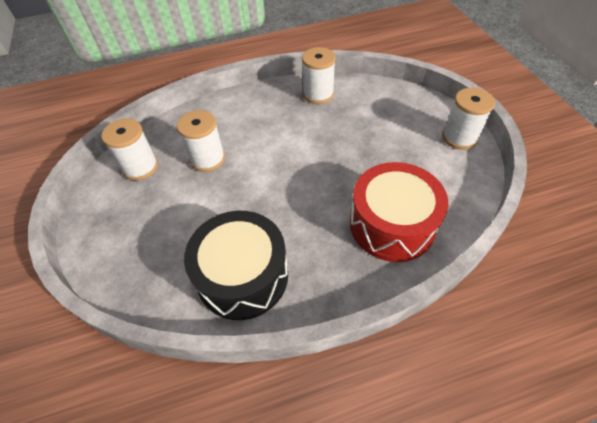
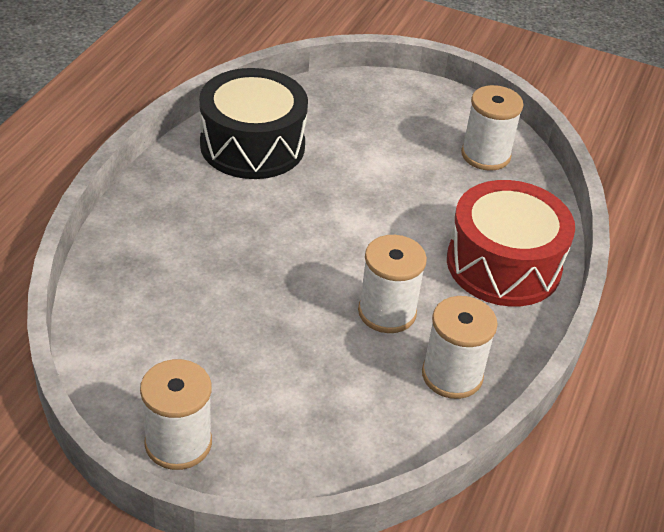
camera: 125 degrees right, 10 degrees down
white spool [177,110,225,172] -> white spool moved to [358,235,427,333]
red drum [350,162,449,262] -> red drum moved to [447,180,575,307]

